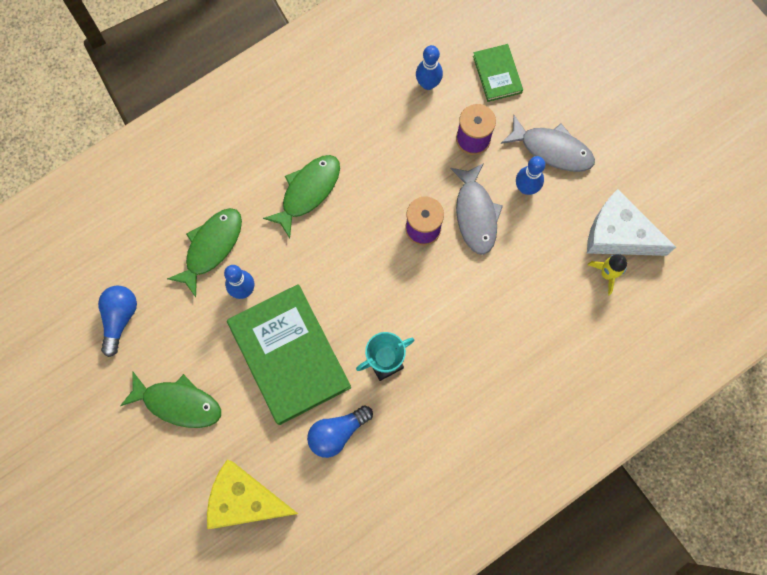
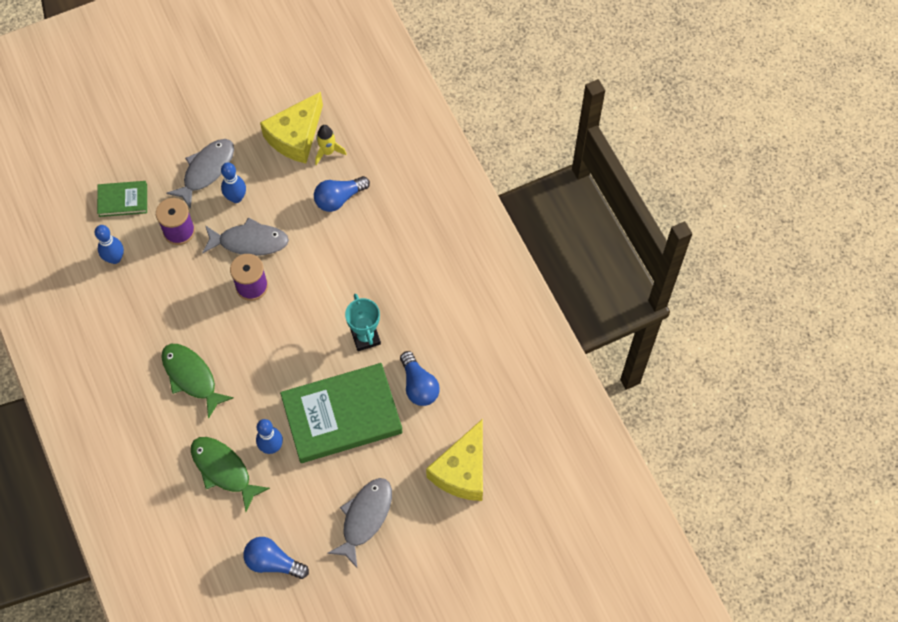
camera: 80 degrees left, 10 degrees down
green fish [120,371,221,428] -> grey fish [327,478,392,568]
white cheese [587,189,676,256] -> yellow cheese [260,92,323,163]
none -> blue light bulb [314,176,370,212]

